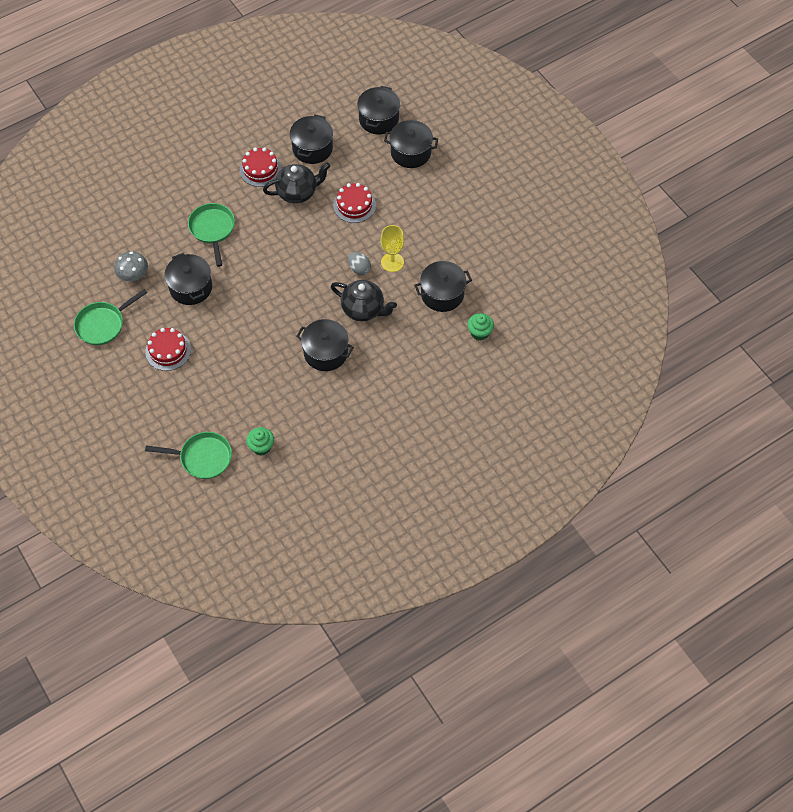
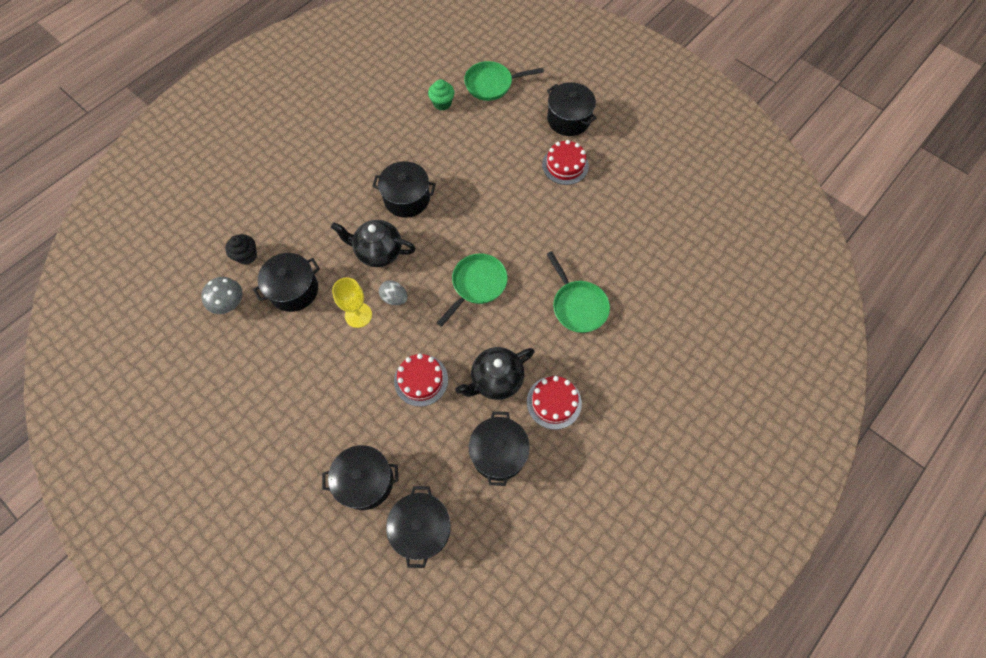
camera: 165 degrees right, 5 degrees up
green pan [74,289,147,345] -> green pan moved to [437,253,508,327]
grey mushroom [114,251,148,281] -> grey mushroom moved to [201,277,243,314]
black pot [164,253,212,305] -> black pot moved to [547,82,596,136]
green cupcake [467,313,494,341] -> black cupcake [225,234,257,265]

